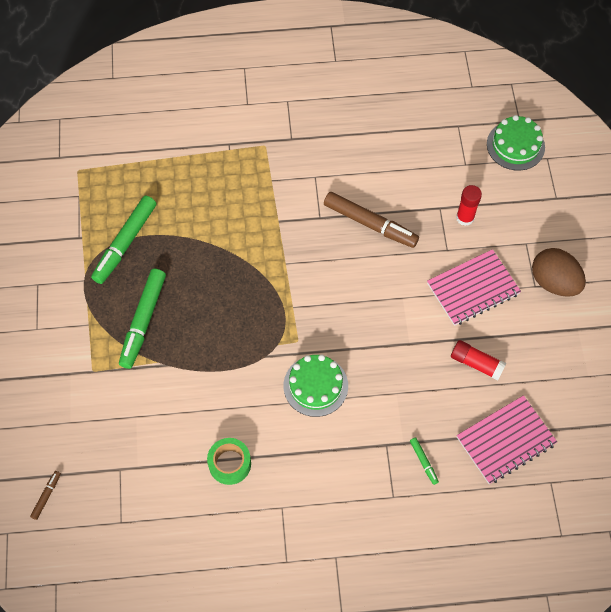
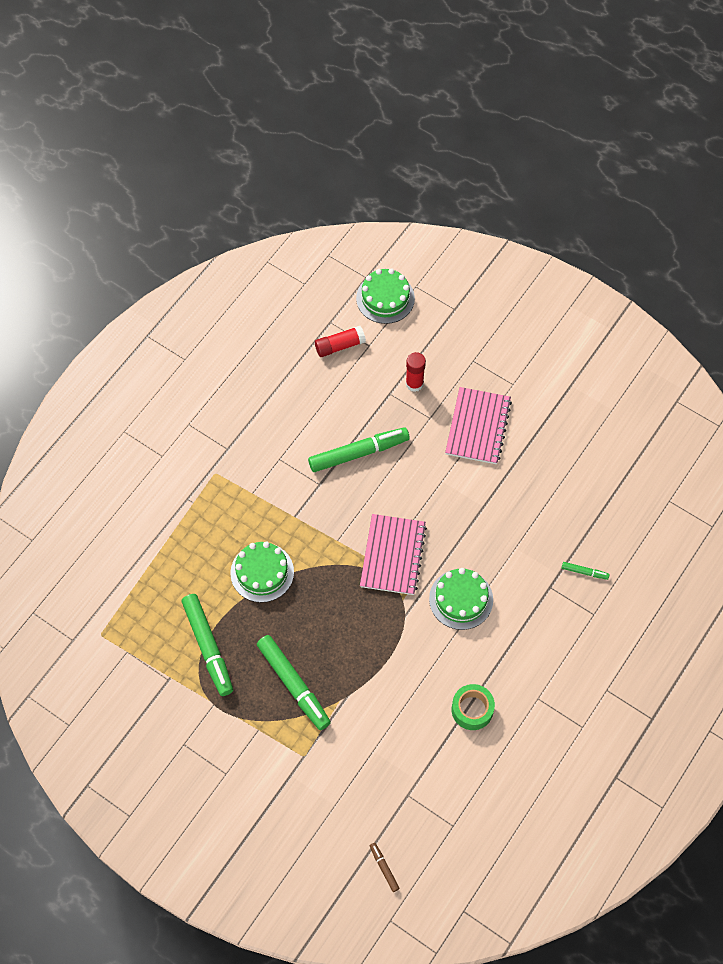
camera: 50 degrees left, 0 degrees up
brown marker [324,192,419,248] -> green marker [308,427,410,472]
red glue stick [451,340,507,381] -> red glue stick moved to [315,326,366,357]
pink notebook [457,395,557,484] -> pink notebook moved to [360,514,427,595]
brown egg [532,248,586,297] -> none
none -> green cake [230,541,294,603]

